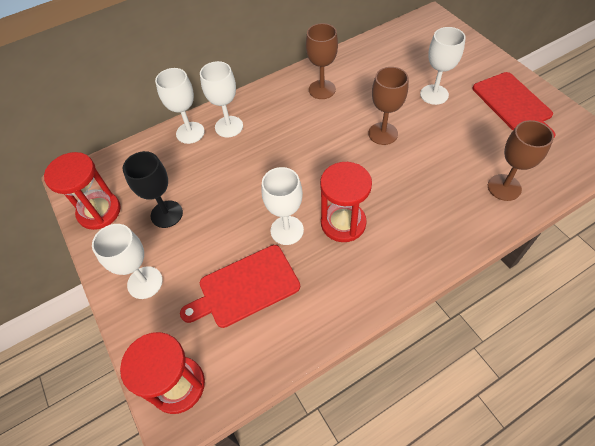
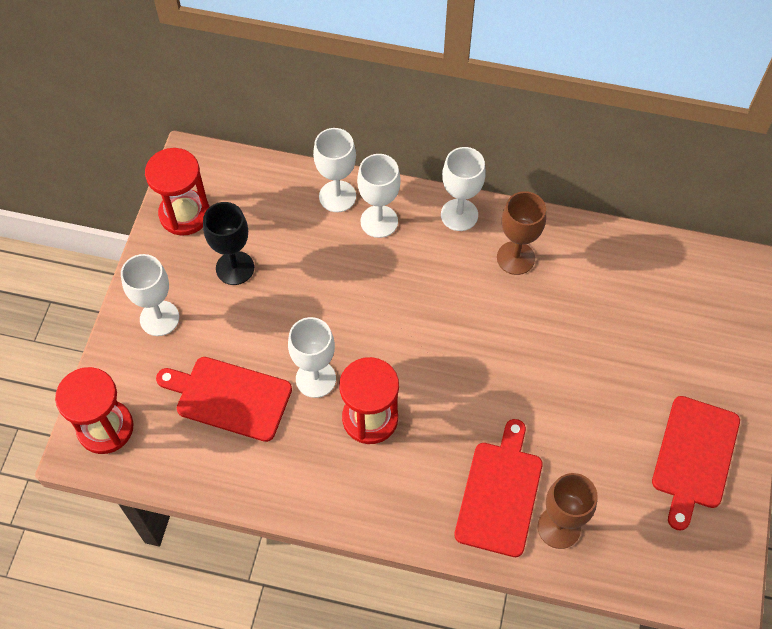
camera: 40 degrees right, 5 degrees up
brown goblet [368,67,409,145] -> none
white goblet [420,27,466,105] -> white goblet moved to [441,147,486,231]
none -> red cutting board [454,419,543,557]

